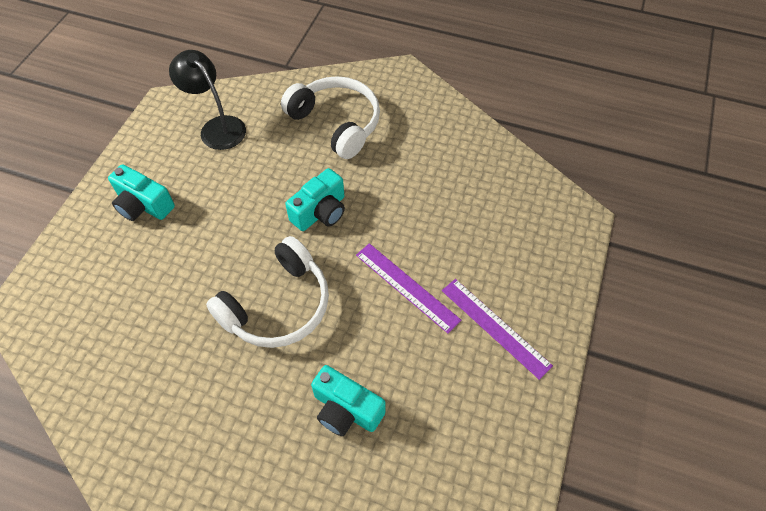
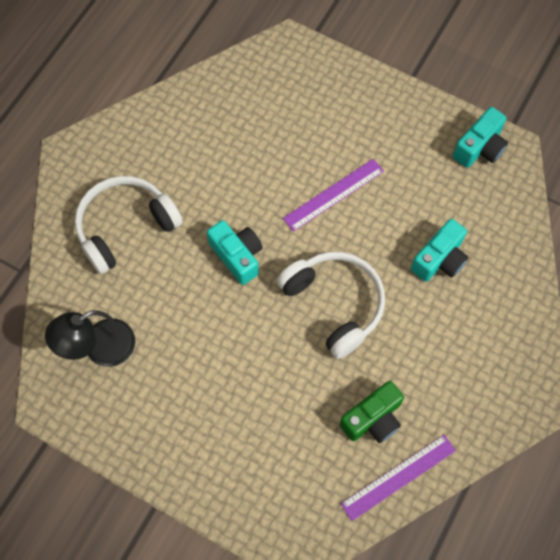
camera: 80 degrees left, 10 degrees up
turquoise camera [108,164,175,221] -> turquoise camera moved to [453,107,508,168]
purple ruler [442,279,553,380] -> purple ruler moved to [341,435,456,521]
none -> green camera [340,381,404,443]

